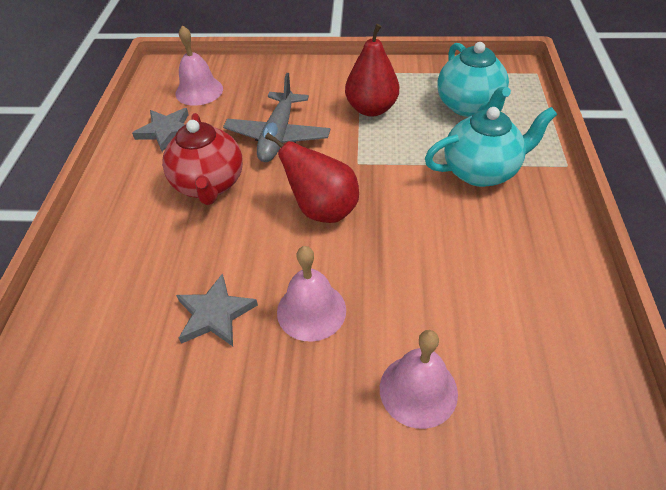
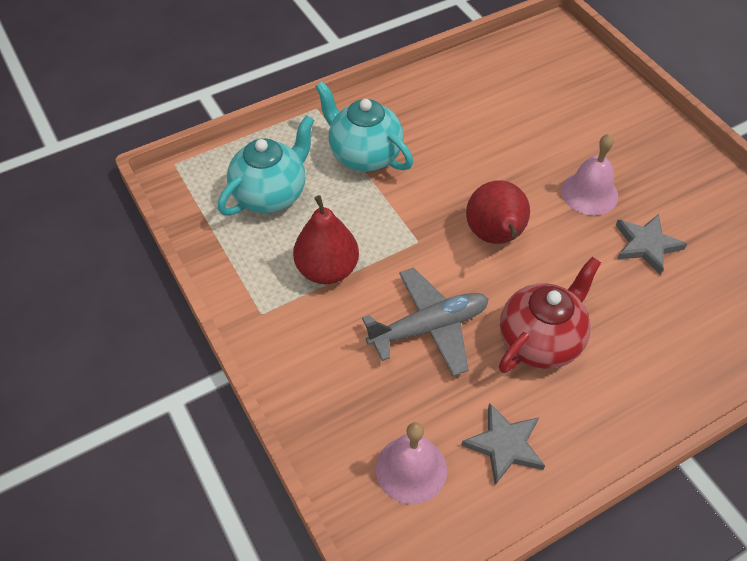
camera: 125 degrees left, 5 degrees up
pink bell [380,330,458,429] -> none

